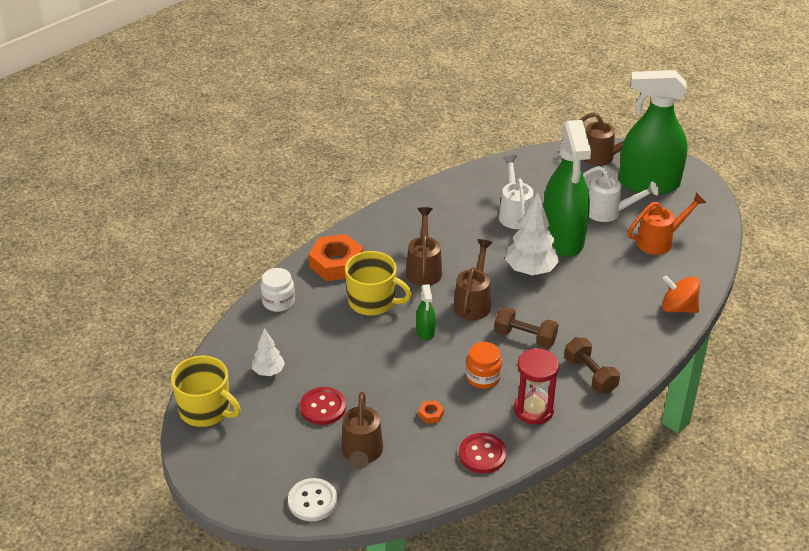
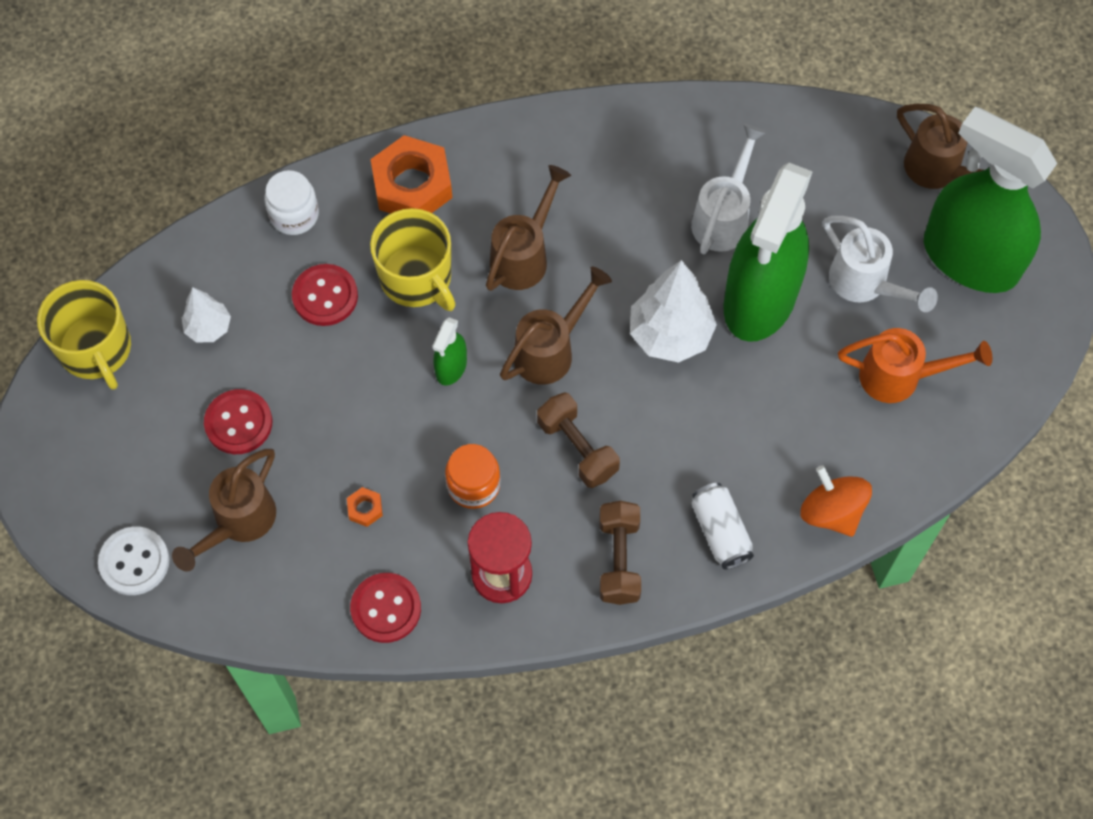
camera: 30 degrees right, 25 degrees up
none -> red button [292,264,358,326]
none -> white can [691,483,754,569]

